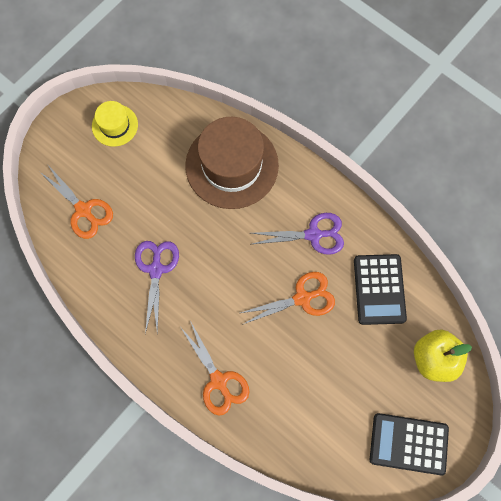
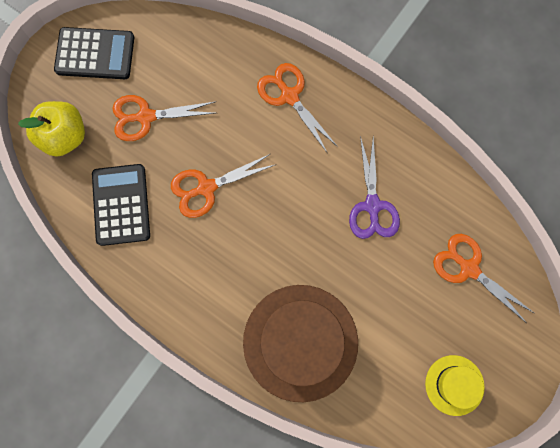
camera: 175 degrees right, 5 degrees up
purple scissors [251,213,344,255] -> none
none -> orange scissors [112,95,215,141]

